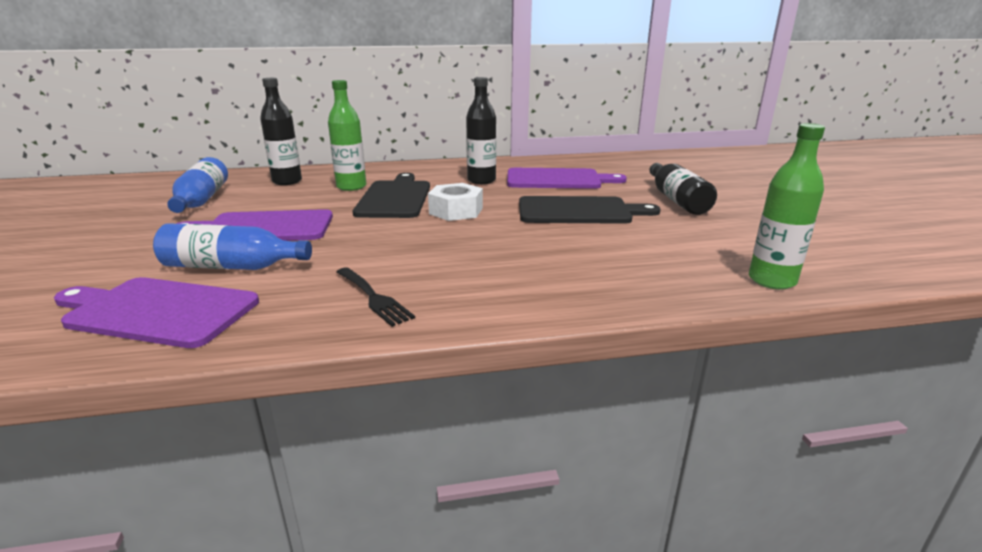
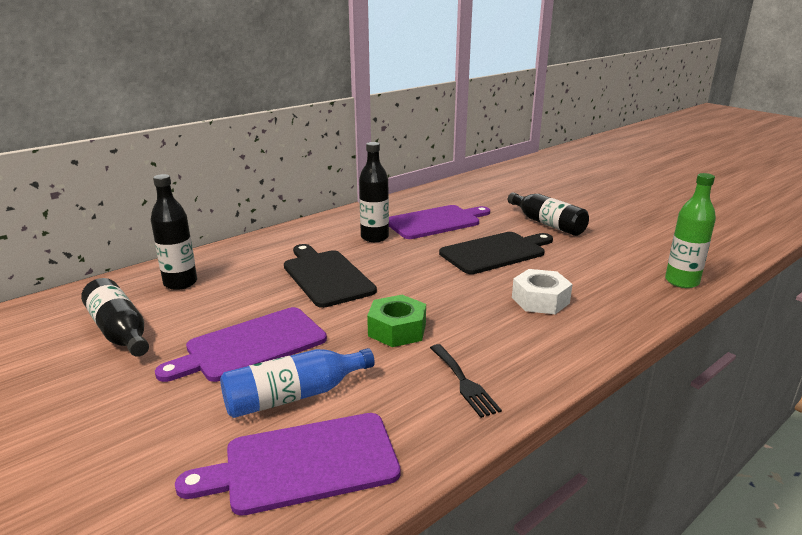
camera: 30 degrees left, 0 degrees up
blue bottle [167,157,228,213] -> black bottle [81,278,149,357]
green bottle [328,80,366,191] -> none
black fork [336,267,415,327] -> black fork turned 45 degrees clockwise [430,344,502,418]
white nut [428,183,483,221] -> white nut moved to [512,269,573,314]
none -> green nut [367,295,426,347]

